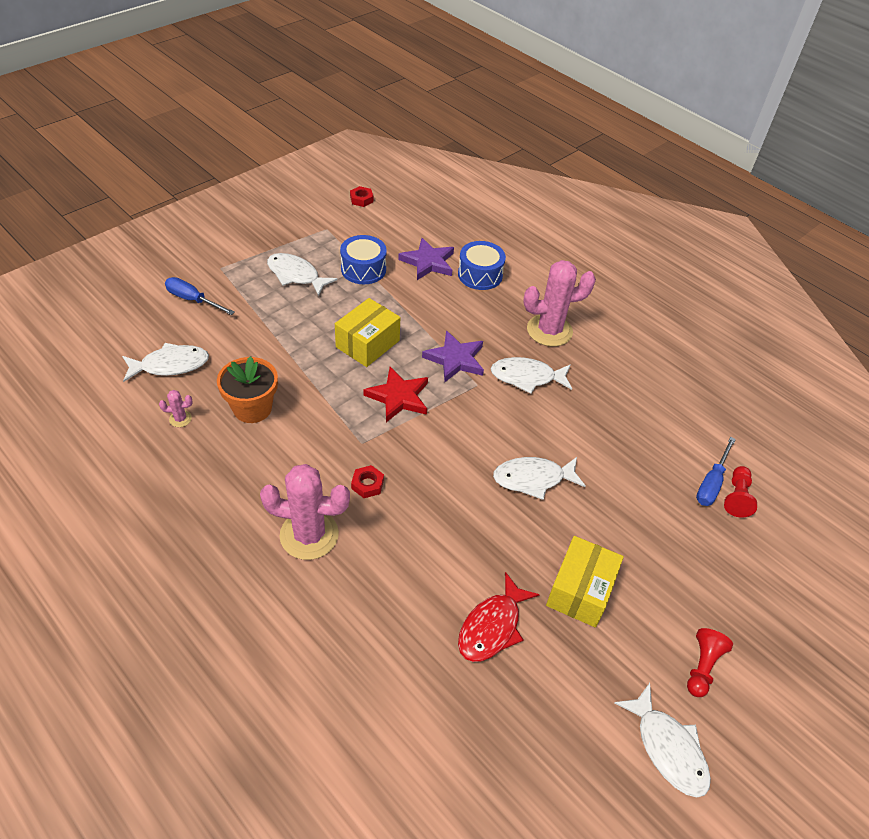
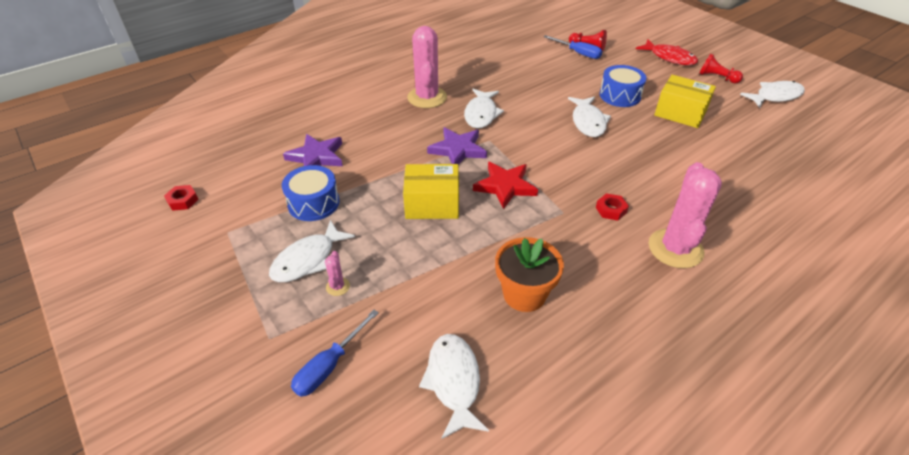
camera: 80 degrees left, 5 degrees down
pink cactus [159,390,193,427] -> pink cactus moved to [325,251,350,296]
yellow box [335,298,400,367] -> yellow box turned 45 degrees counterclockwise [403,164,459,219]
blue drum [458,241,506,290] -> blue drum moved to [599,65,647,107]
red fish [458,572,540,662] -> red fish moved to [636,39,698,65]

